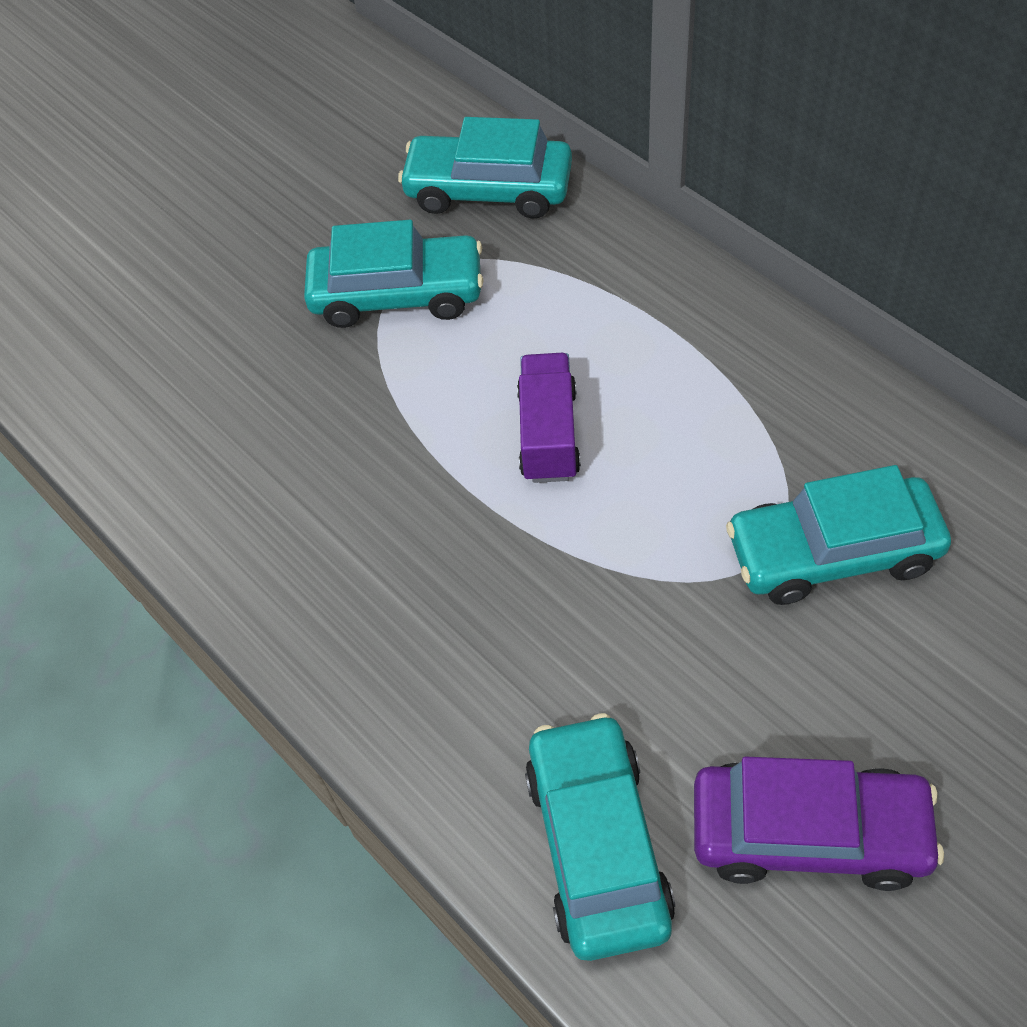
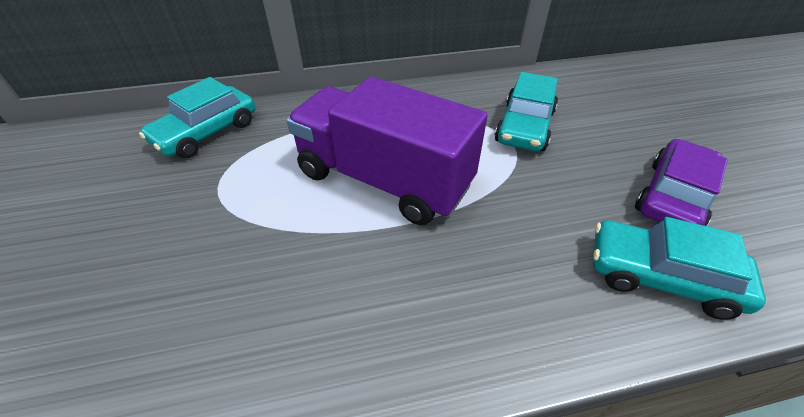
camera: 65 degrees left, 10 degrees down
turquoise car [304,220,484,328] -> none
purple truck [517,353,581,483] -> purple truck [286,77,487,225], size x2.15

